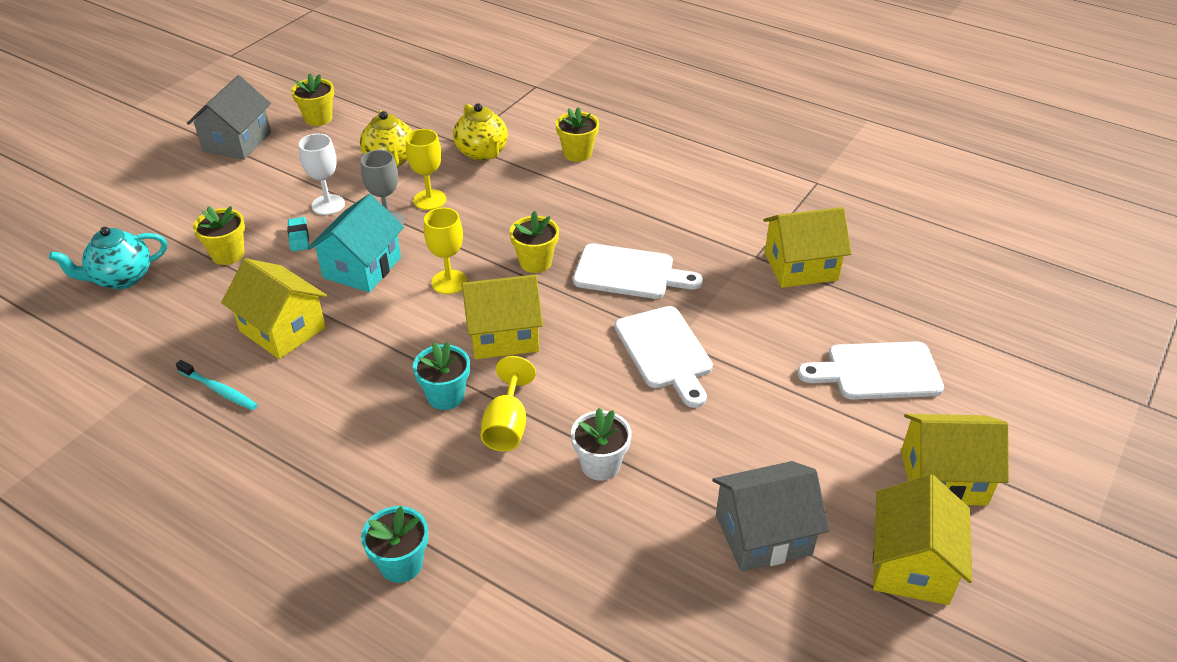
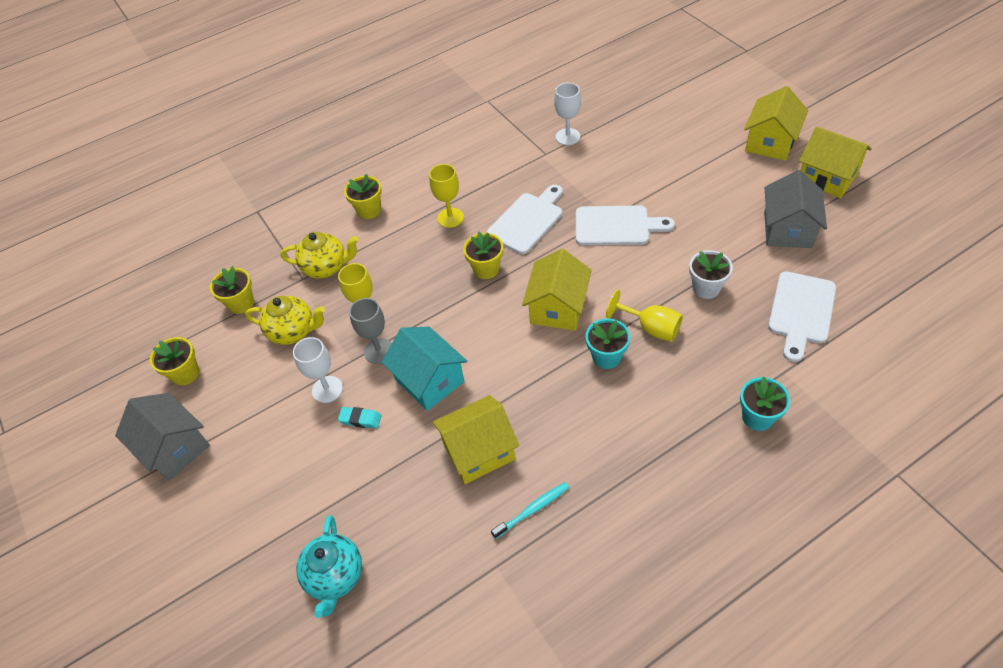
camera: 60 degrees left, 10 degrees up
yellow flower pot [193,206,245,265] -> yellow flower pot moved to [210,266,254,314]
yellow goblet [424,208,467,294] -> yellow goblet moved to [429,164,464,228]
yellow house [763,207,852,288] -> white goblet [554,83,581,145]
white cutting board [798,341,944,400] -> white cutting board moved to [768,271,836,362]

